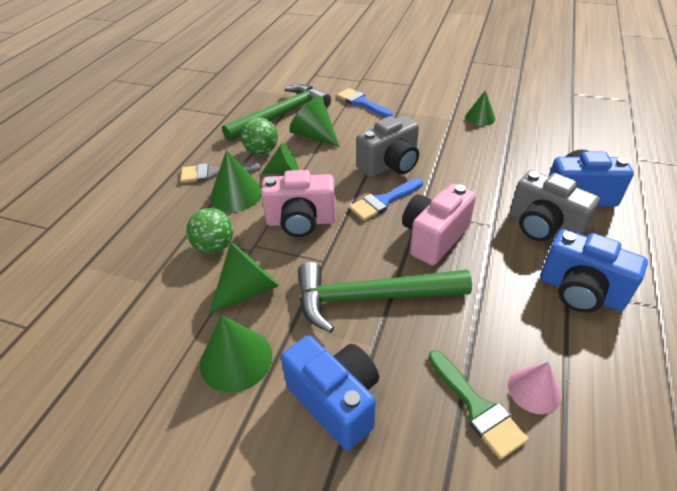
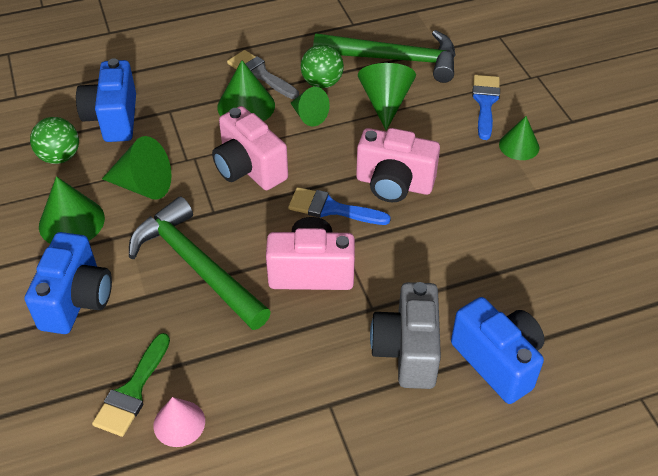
camera: 50 degrees right, 5 degrees up
green ball [186,208,233,254] -> green ball moved to [30,117,79,164]
grey camera [356,115,419,177] -> pink camera [356,128,440,202]
green cone [465,90,495,126] -> green cone moved to [499,116,539,160]
blue camera [540,229,648,313] -> blue camera moved to [76,58,136,142]

